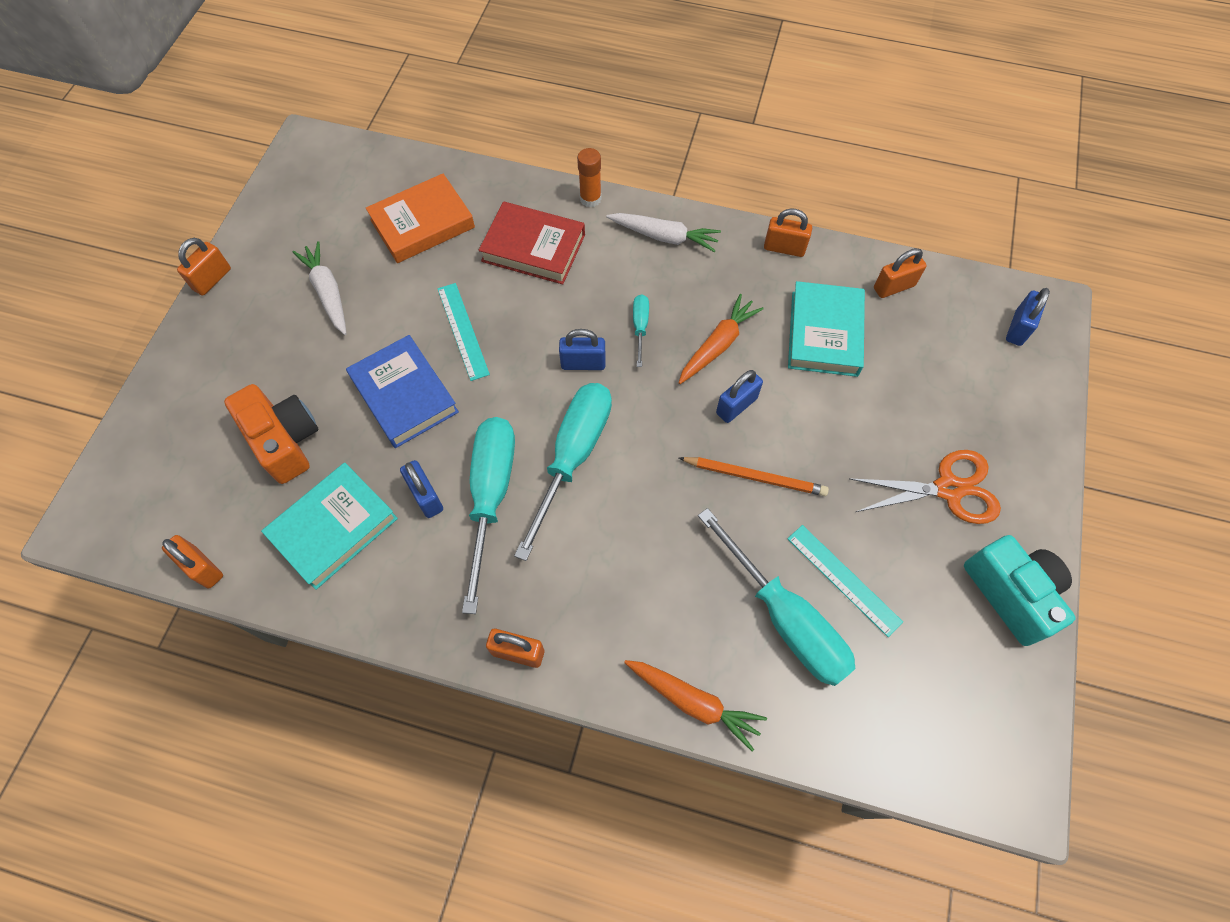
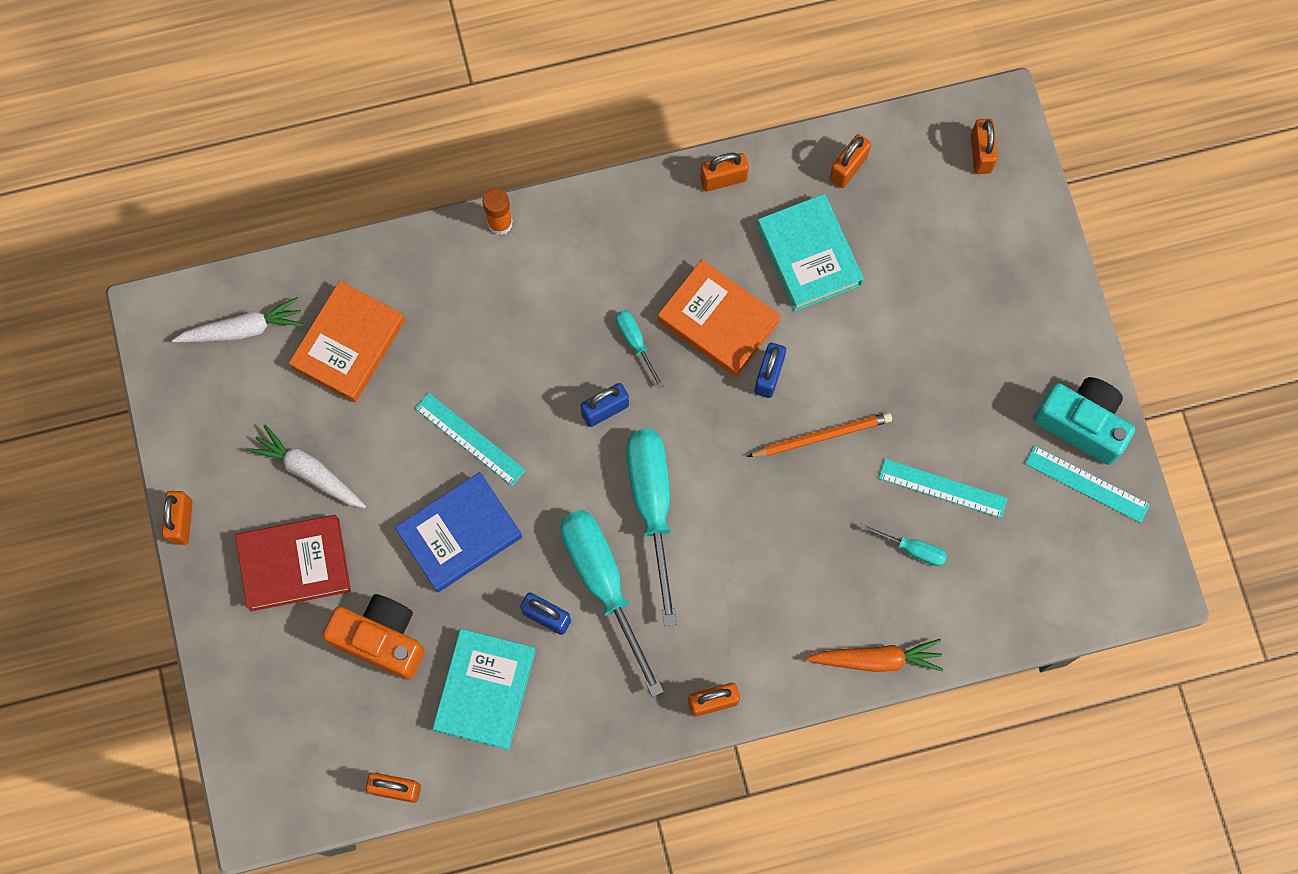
camera: 30 degrees left, 10 degrees up
blue book [346,335,459,448] -> blue book turned 60 degrees counterclockwise [395,472,522,592]
red book [479,201,585,284] -> red book moved to [235,515,351,611]
white carrot [606,213,721,252] -> white carrot moved to [172,297,304,342]
orange carrot [679,294,764,384] -> orange book [658,260,781,377]
turquoise screwdriver [698,508,856,686] -> turquoise screwdriver [860,523,947,566], size x0.46
orange scissors [849,450,1001,524] -> none
blue padlock [1006,288,1050,346] -> orange padlock [971,119,998,174]
none -> turquoise ruler [1025,446,1150,523]

